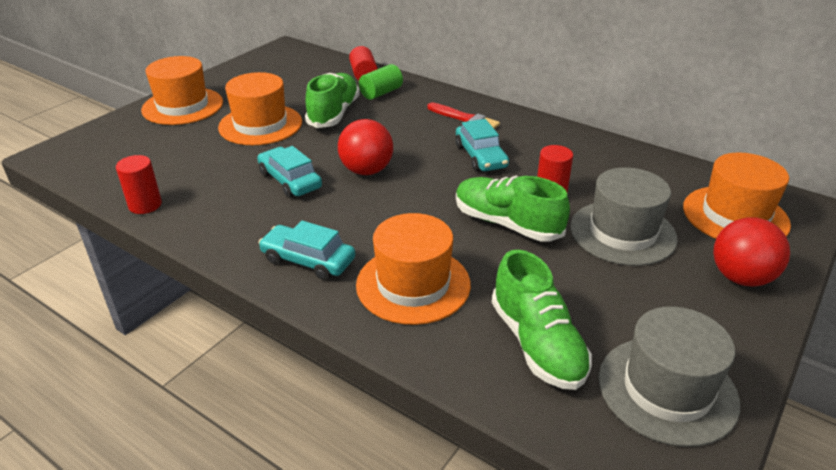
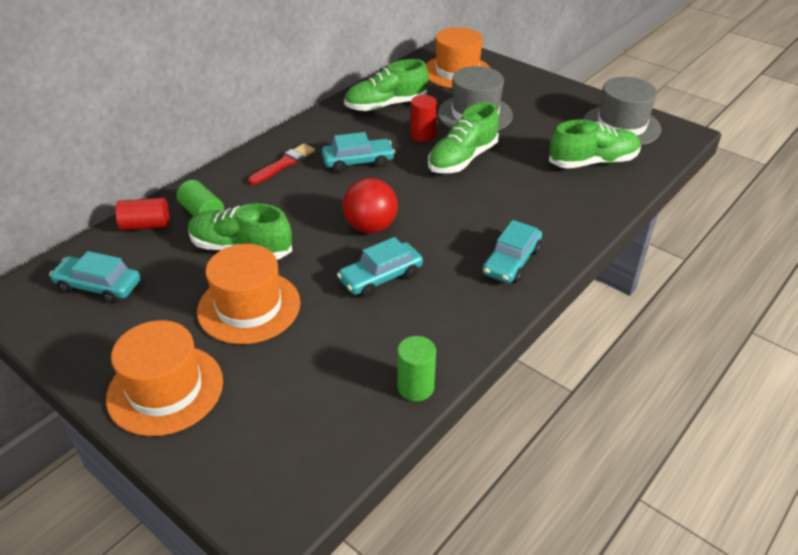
camera: 85 degrees left, 5 degrees up
red cylinder [116,155,162,214] -> green cylinder [397,336,436,401]
orange hat [356,213,471,325] -> none
red ball [713,217,790,287] -> none
none -> turquoise car [49,251,141,303]
none -> green shoe [344,59,429,111]

